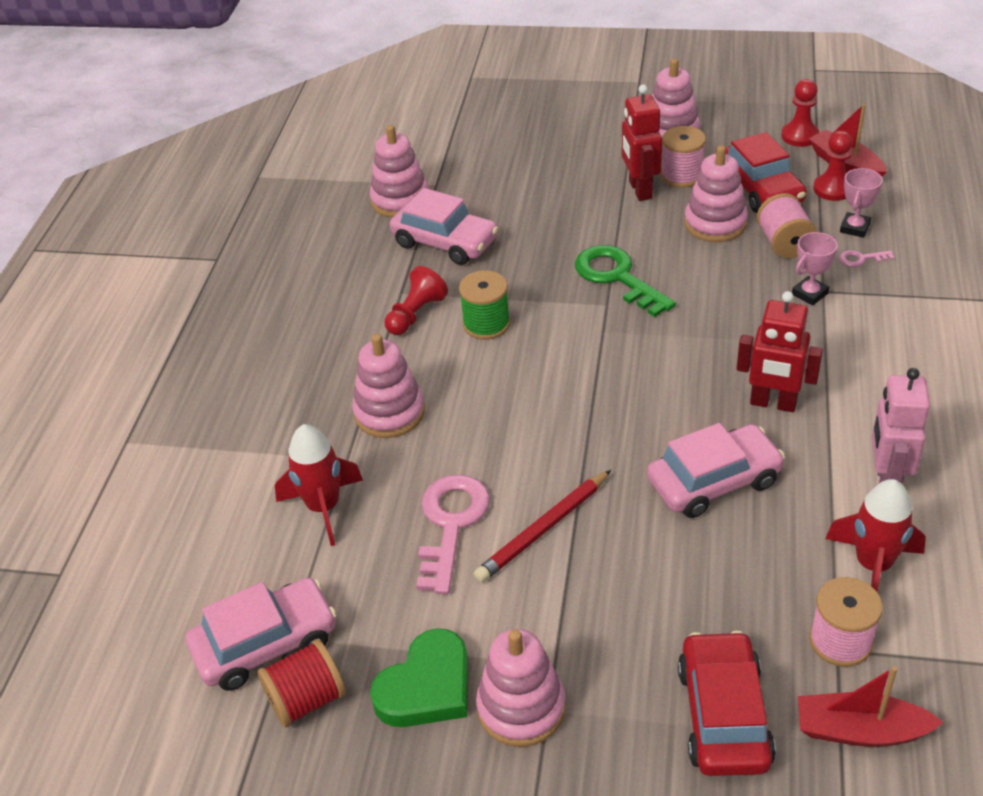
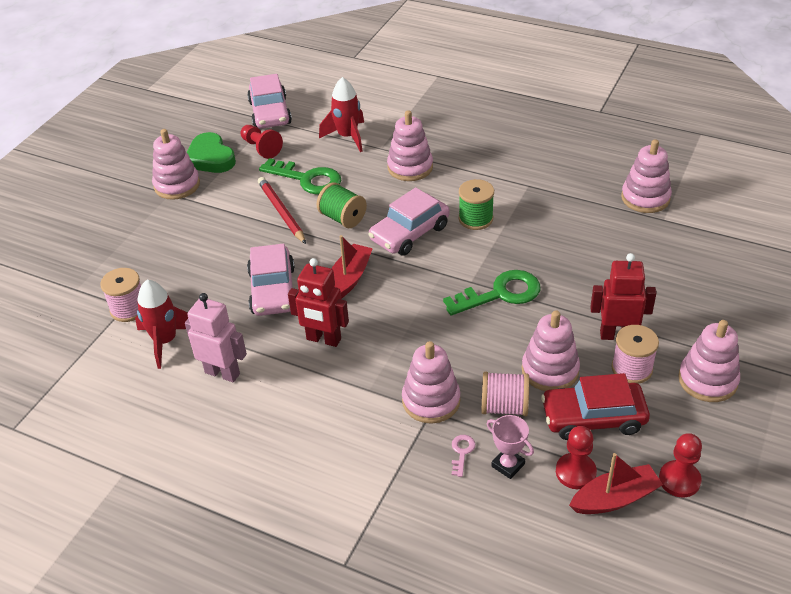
camera: 105 degrees right, 0 degrees up
red spool [257,639,346,727] -> none
red pawn [385,266,448,335] -> red pawn moved to [241,125,283,159]
pink car [390,188,498,265] -> pink car moved to [368,187,449,255]
pink key [416,474,490,594] -> green key [259,158,341,194]
red car [678,630,776,776] -> none
red robot [737,291,823,412] -> red robot turned 105 degrees counterclockwise [288,258,349,347]
pink trophy [792,232,838,306] -> pink stacking toy [402,341,460,424]
red boat [798,666,944,747] -> red boat moved to [332,235,373,299]
none -> green spool [317,182,367,228]

